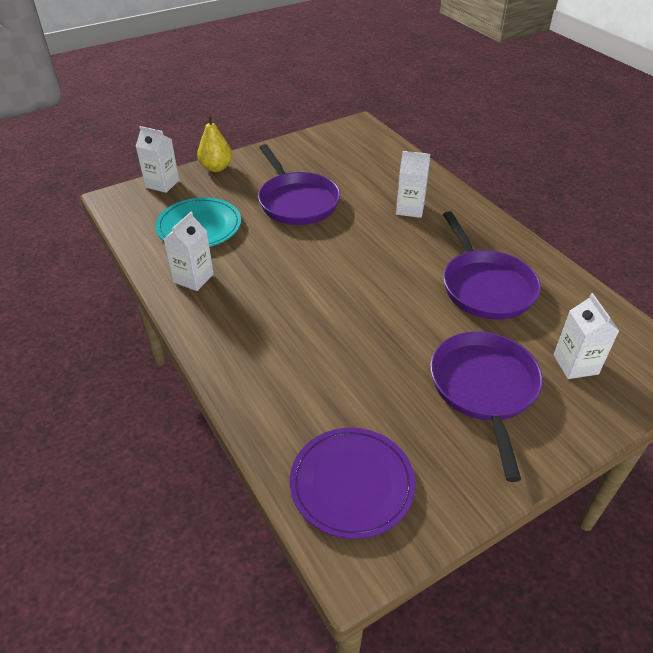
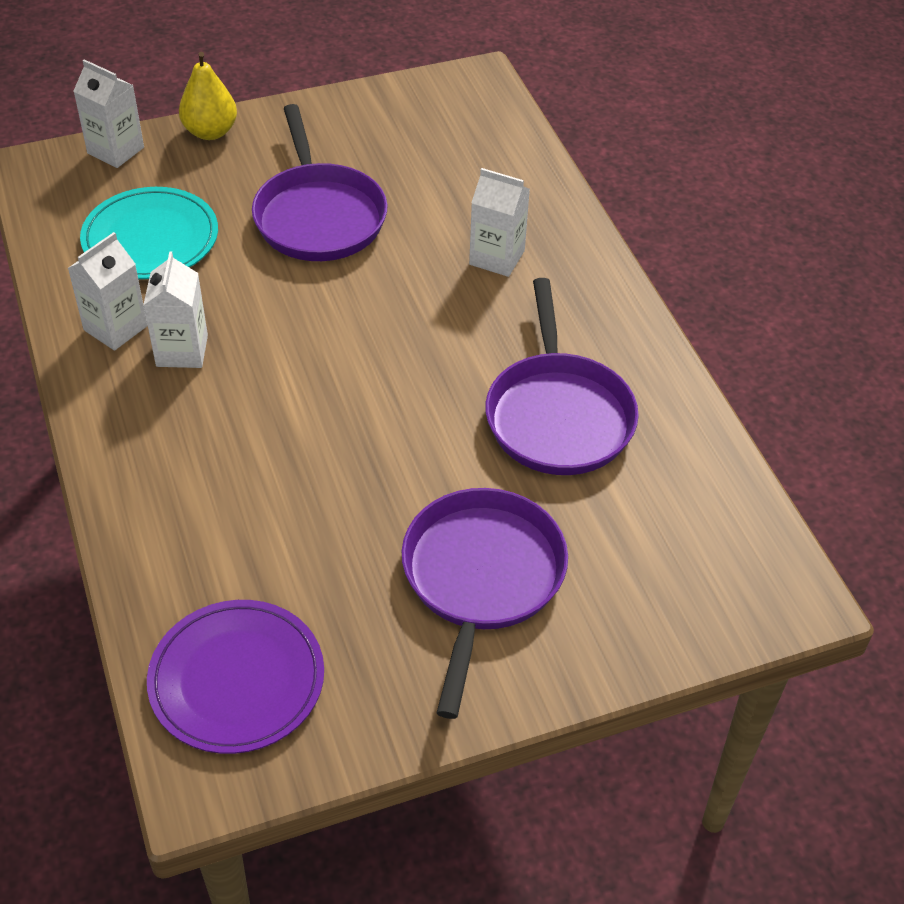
camera: 10 degrees right, 5 degrees up
white carton [553,293,619,379] -> white carton moved to [143,251,208,368]

